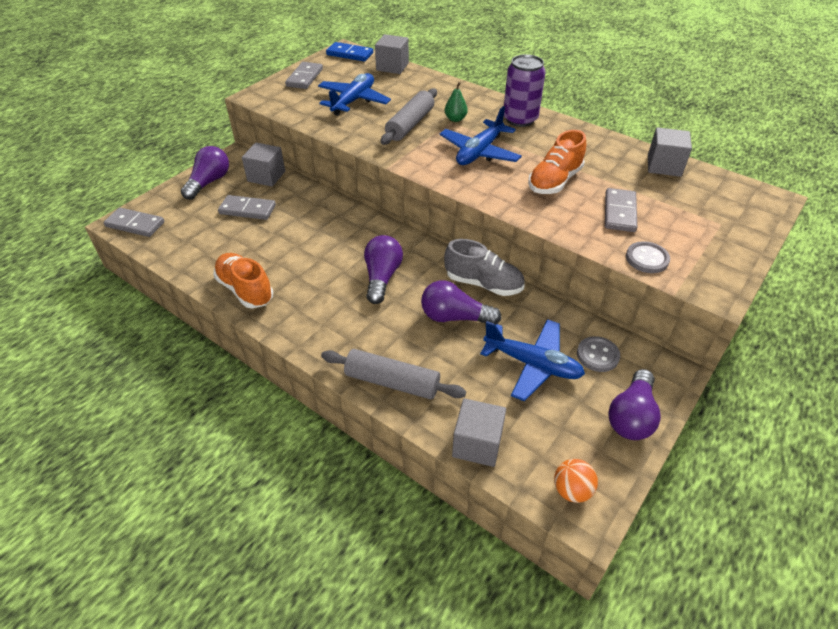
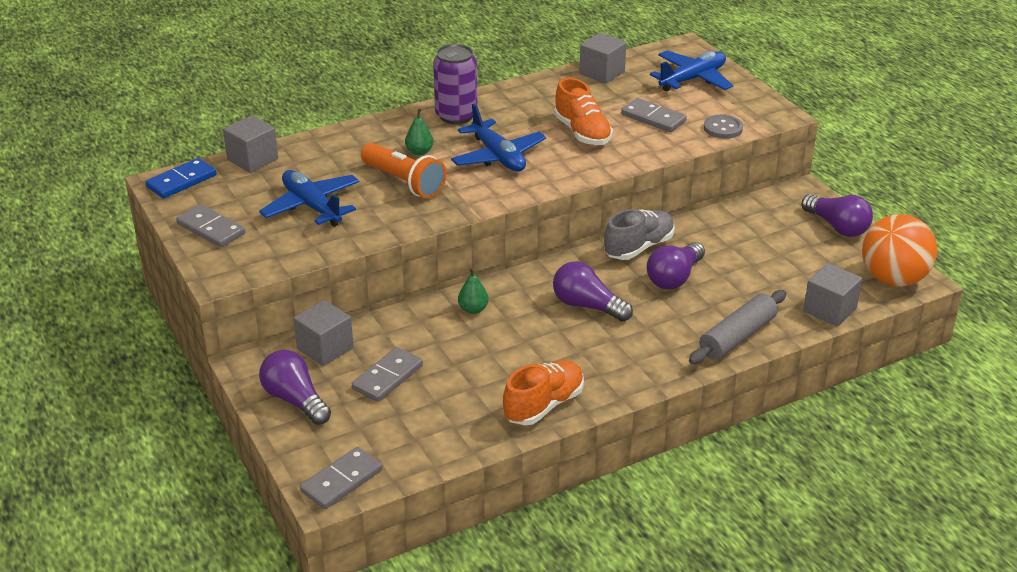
camera: 65 degrees left, 10 degrees down
orange shoe [213,253,273,308] -> orange shoe turned 150 degrees clockwise [503,360,584,425]
grey rolling pin [381,89,437,145] -> orange flashlight [361,143,447,198]
blue plane [480,319,585,401] -> blue plane moved to [650,51,733,91]
orange ball [554,459,598,503] -> orange ball [862,214,937,286], size x2.04
grey button [577,336,620,372] -> none
none -> green pear [458,268,489,314]

